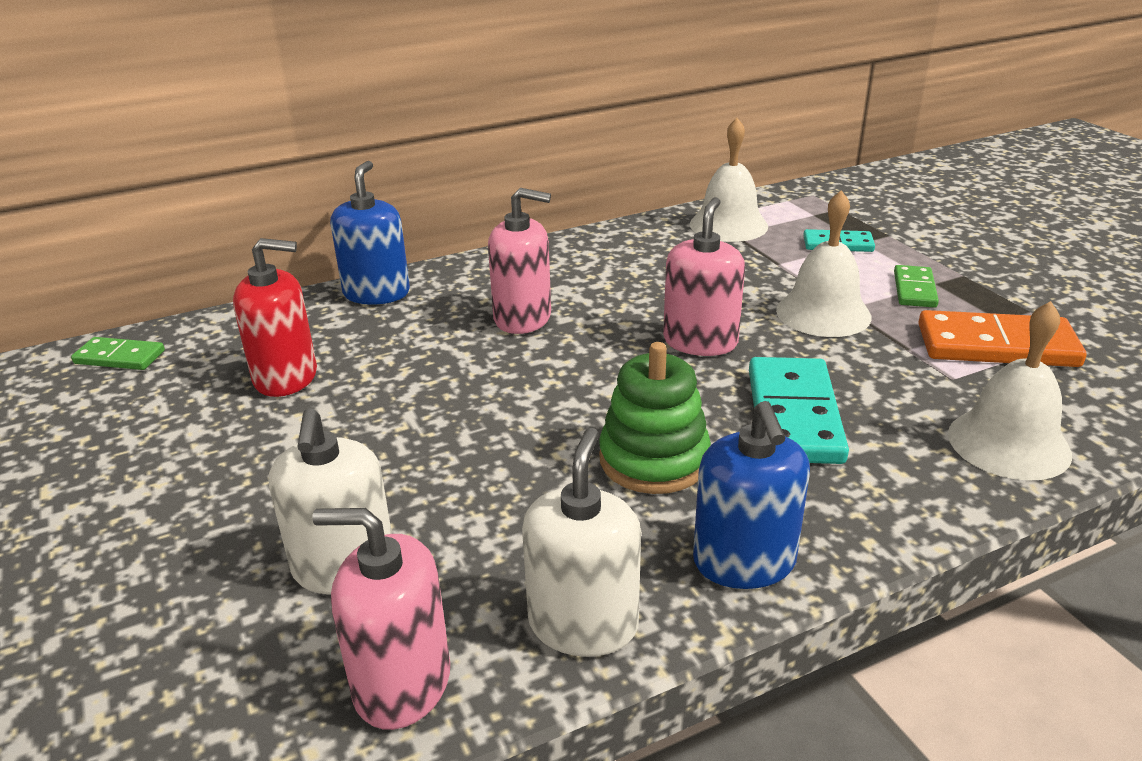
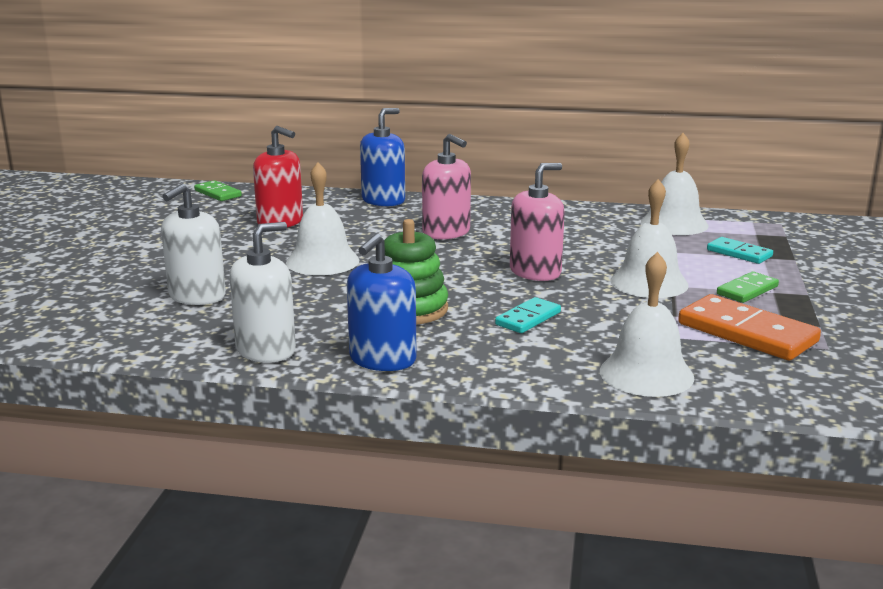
camera: 35 degrees right, 10 degrees down
pink soap dispenser [312,508,450,730] -> none
turquoise domino [749,357,849,464] -> turquoise domino [495,297,561,333], size x0.56
none -> white bell [286,162,359,275]

